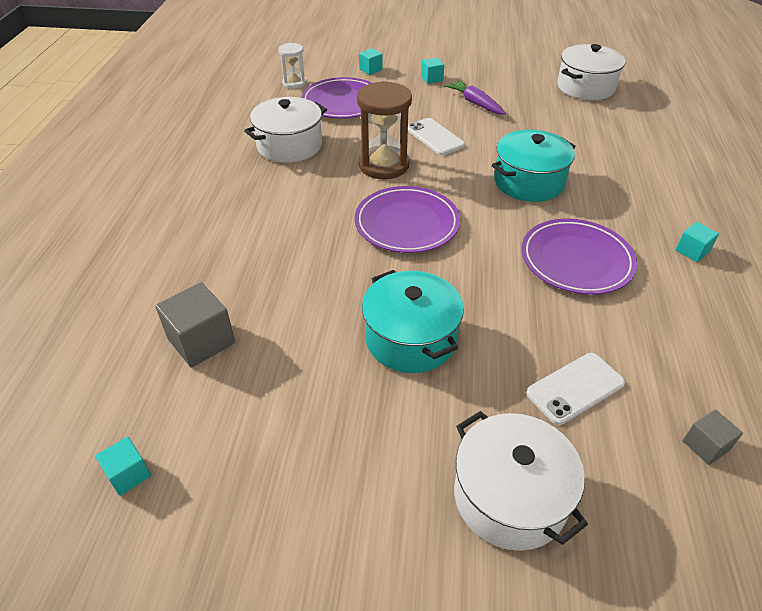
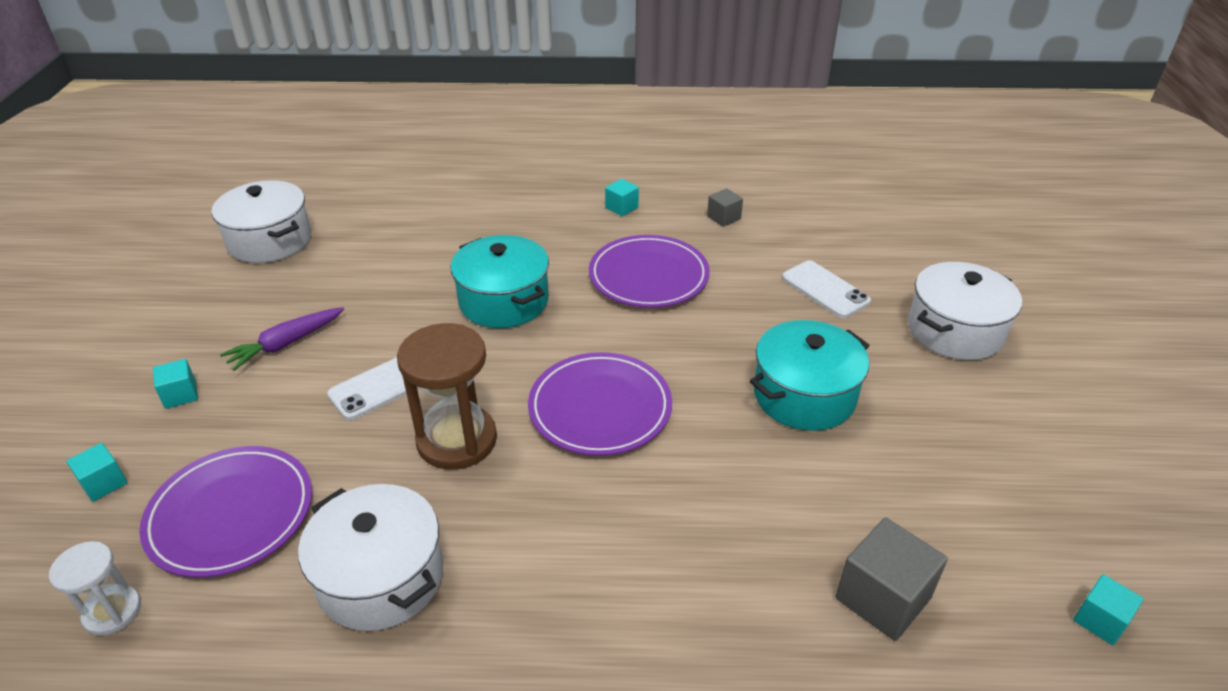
camera: 95 degrees left, 5 degrees down
grey cube [683,409,743,465] -> grey cube moved to [707,188,743,227]

